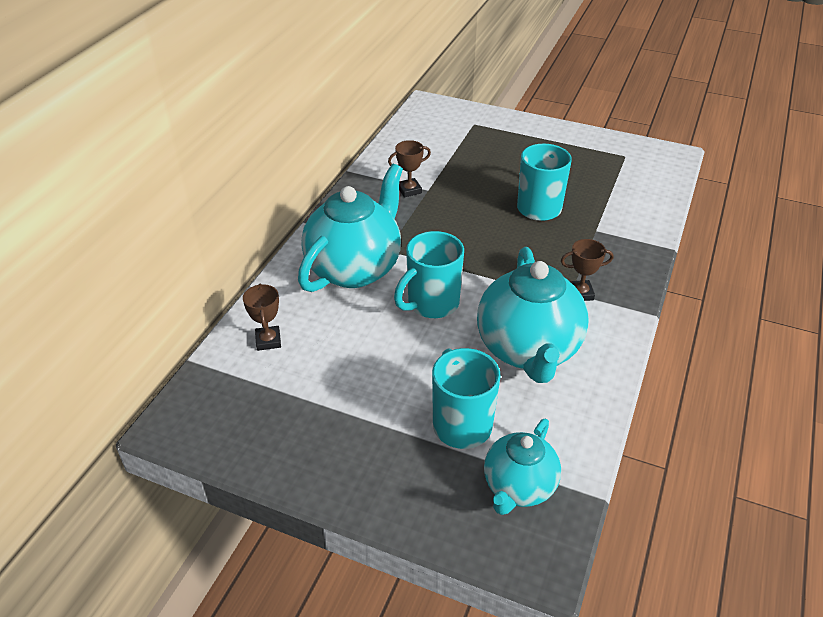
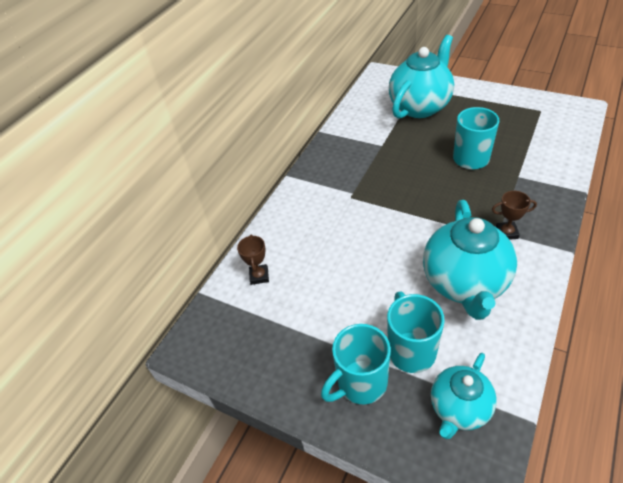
camera: 10 degrees right, 5 degrees up
turquoise teapot [298,164,403,292] -> turquoise teapot moved to [389,35,454,119]
brown trophy [388,140,431,197] -> none
turquoise mug [394,231,464,318] -> turquoise mug moved to [321,324,391,404]

